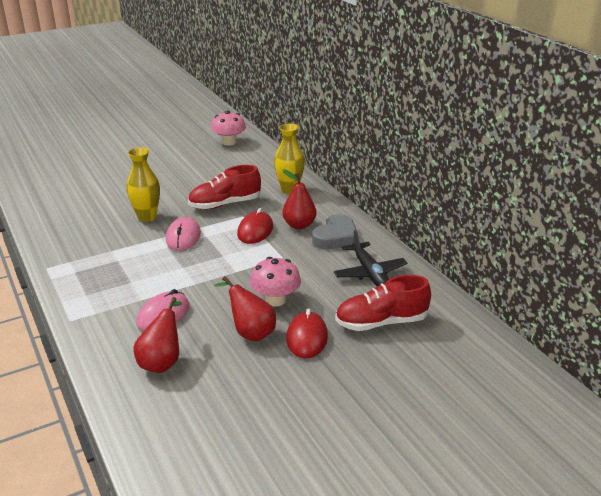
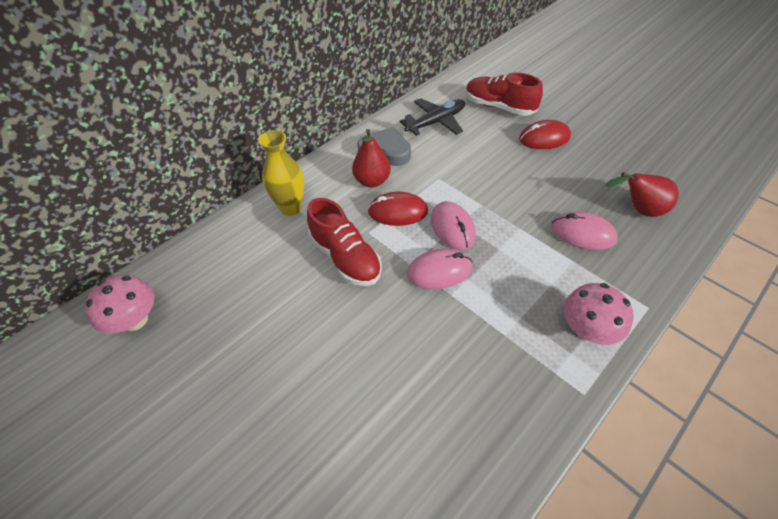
camera: 105 degrees left, 20 degrees up
yellow vase [127,147,160,222] -> none
red pear [214,276,276,341] -> none
pink mushroom [250,257,301,307] -> pink mushroom moved to [563,283,634,345]
red shoe [335,275,431,331] -> red shoe turned 150 degrees clockwise [466,72,543,116]
none -> pink mouse [431,201,476,250]

